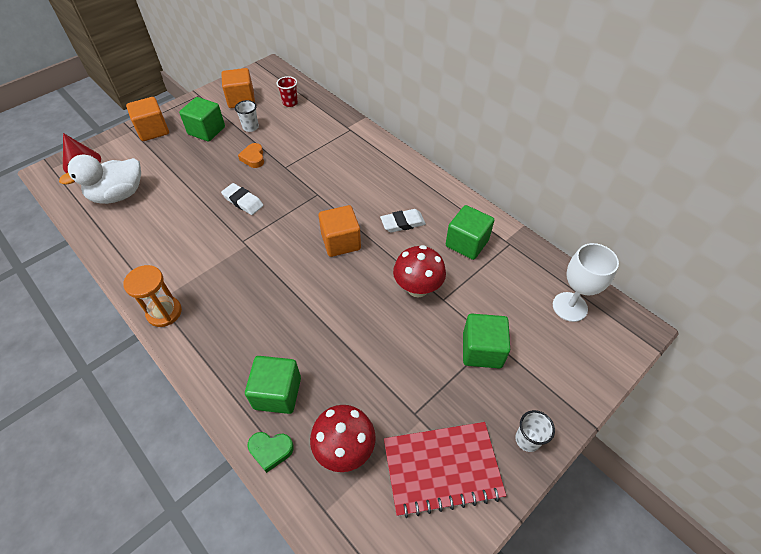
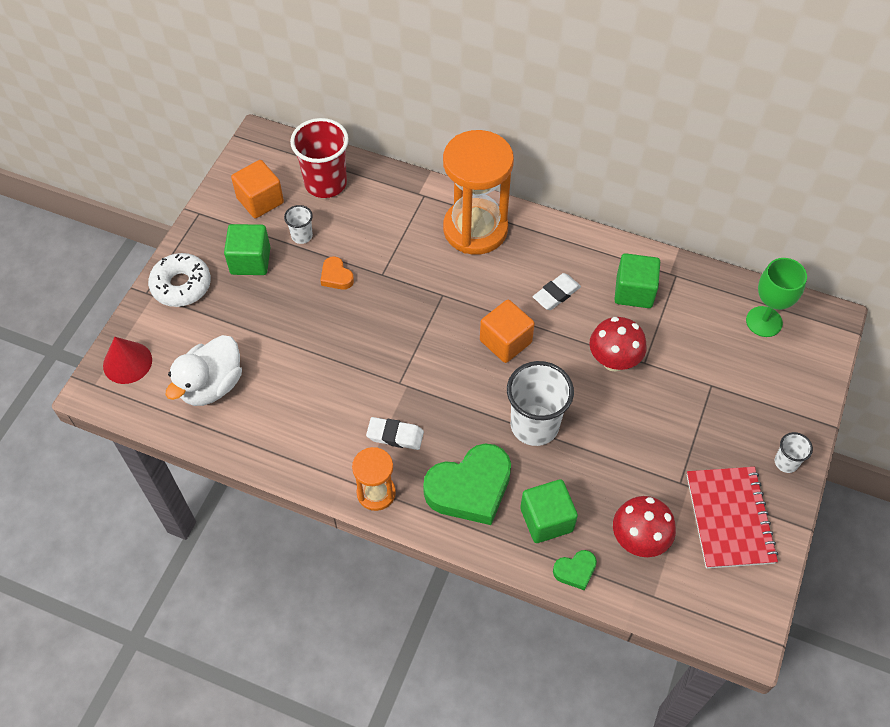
camera: 25 degrees left, 5 degrees up
orange cube [126,97,169,141] -> white donut [148,253,211,307]
white eraser [221,183,264,215] -> white eraser moved to [366,417,424,450]
red cup [276,76,298,107] -> red cup [290,118,349,198], size x2.06
red notebook [384,422,506,518] -> red notebook turned 60 degrees counterclockwise [687,467,778,569]
green cube [463,314,510,368] -> none
white goblet [553,243,619,322] -> green goblet [746,258,807,337]
none -> green heart [423,443,511,525]
none -> orange hourglass [443,130,514,255]
none -> white cup [507,361,574,446]

